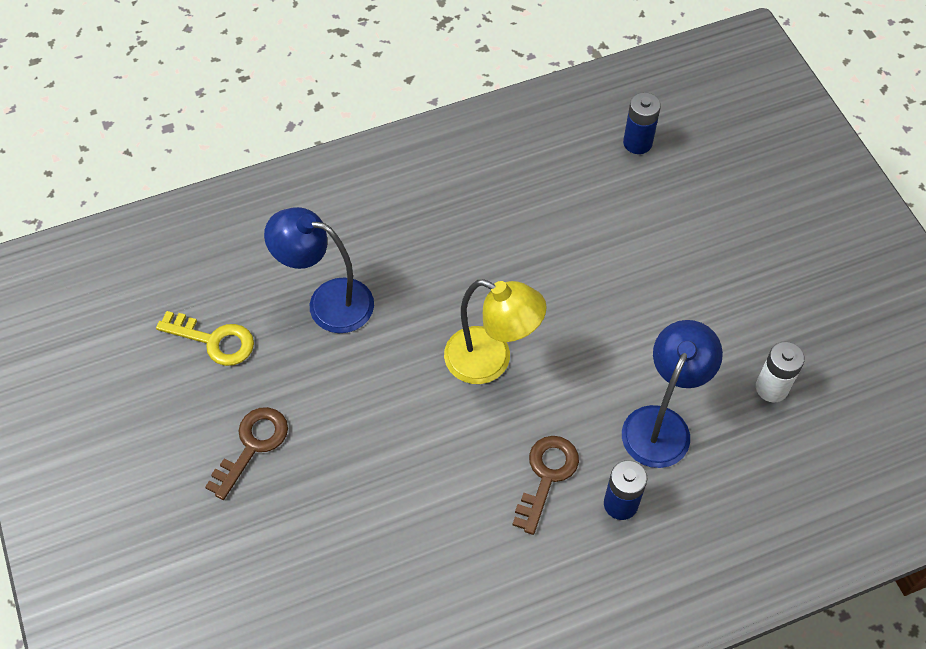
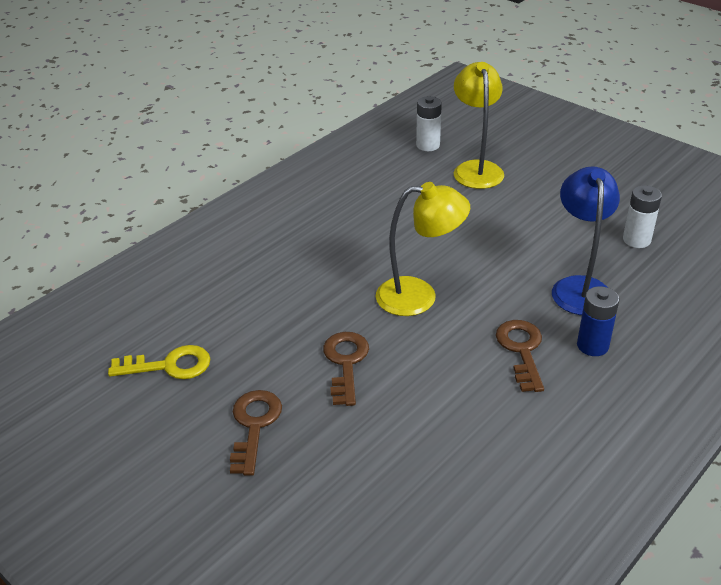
camera: 25 degrees left, 20 degrees down
blue lamp [264,207,374,333] -> none
blue battery [623,92,661,154] -> white battery [416,96,442,151]
none -> brown key [323,332,369,406]
none -> yellow lamp [454,62,504,189]

